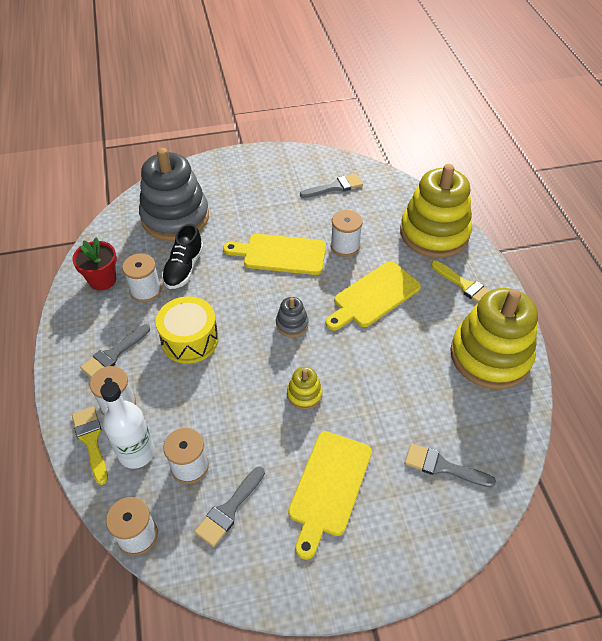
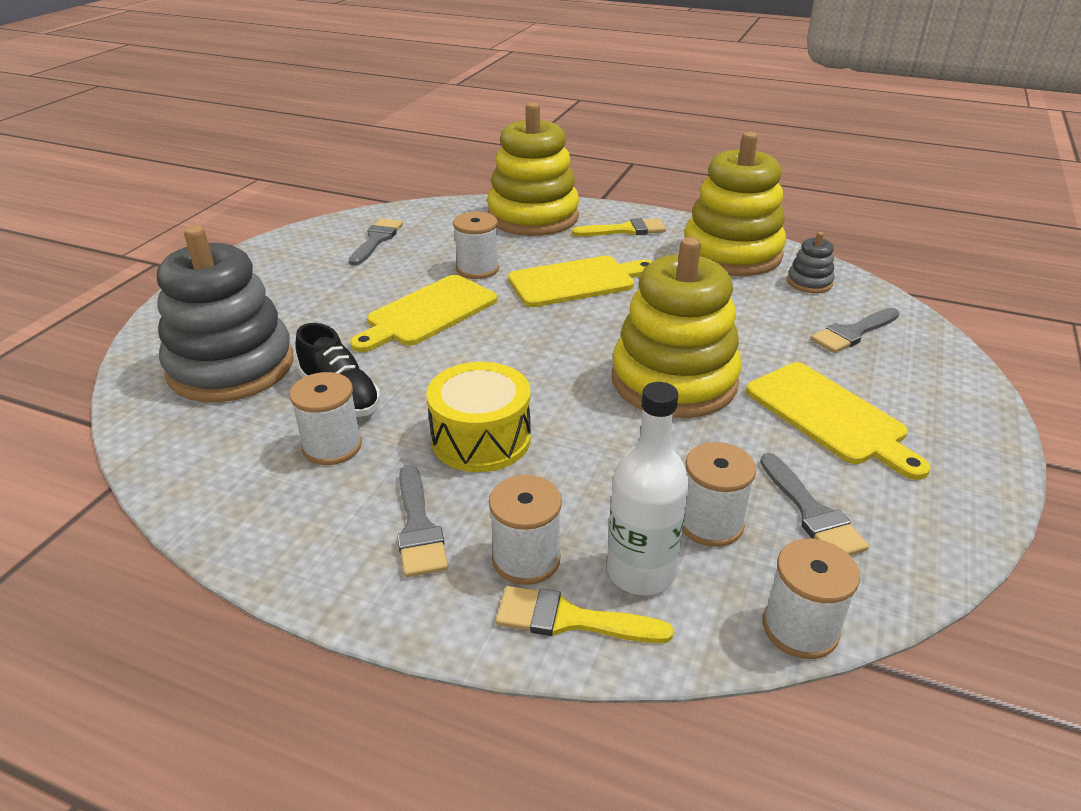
camera: 55 degrees left, 15 degrees down
red flower pot [72,237,117,291] -> none
grey stacking toy [276,297,309,337] -> grey stacking toy moved to [787,232,835,293]
yellow stacking toy [287,367,322,410] -> yellow stacking toy [612,237,742,418], size x2.36
yellow cutting board [325,261,421,331] -> yellow cutting board turned 105 degrees counterclockwise [508,256,653,307]

